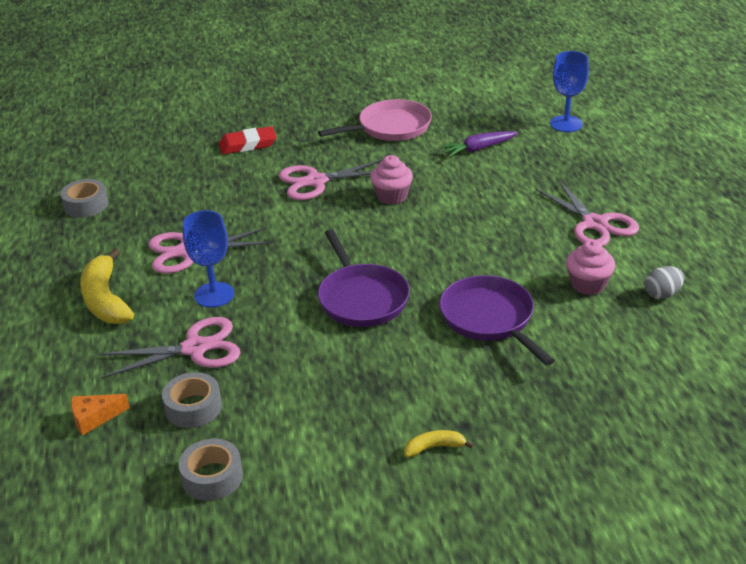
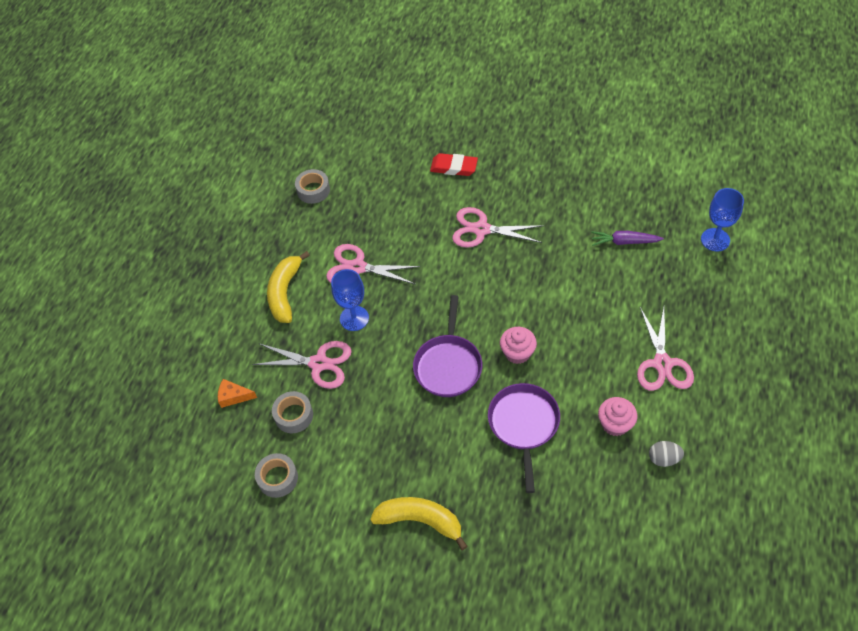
camera: 30 degrees right, 20 degrees up
pink pan [318,99,432,141] -> none
pink cupcake [370,155,413,204] -> pink cupcake moved to [500,327,537,364]
yellow banana [404,430,474,457] -> yellow banana [370,497,468,550], size x2.04

